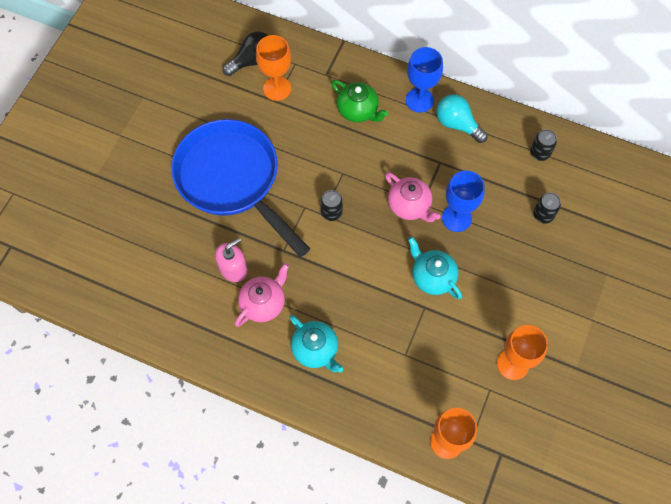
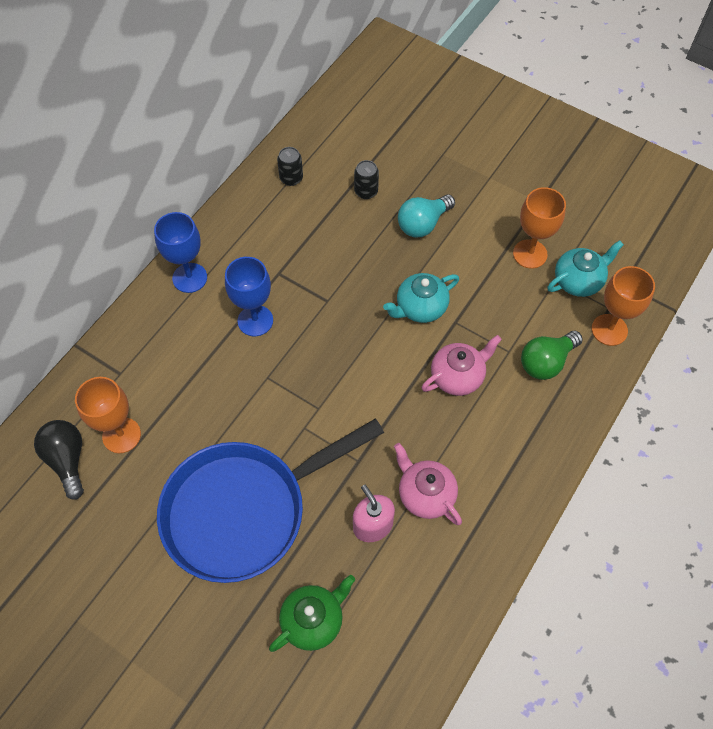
camera: 80 degrees left, 5 degrees down
turquoise teapot [289,315,343,373] -> turquoise teapot moved to [547,240,624,297]
black can [320,190,343,221] -> none
green teapot [331,80,388,122] -> green teapot moved to [269,575,355,652]
pink teapot [385,172,441,222] -> pink teapot moved to [421,335,502,396]
turquoise light bulb [436,94,488,143] -> turquoise light bulb moved to [398,194,455,238]
blue goblet [442,170,485,232] -> blue goblet moved to [225,257,273,336]
none -> green light bulb [521,331,583,380]

